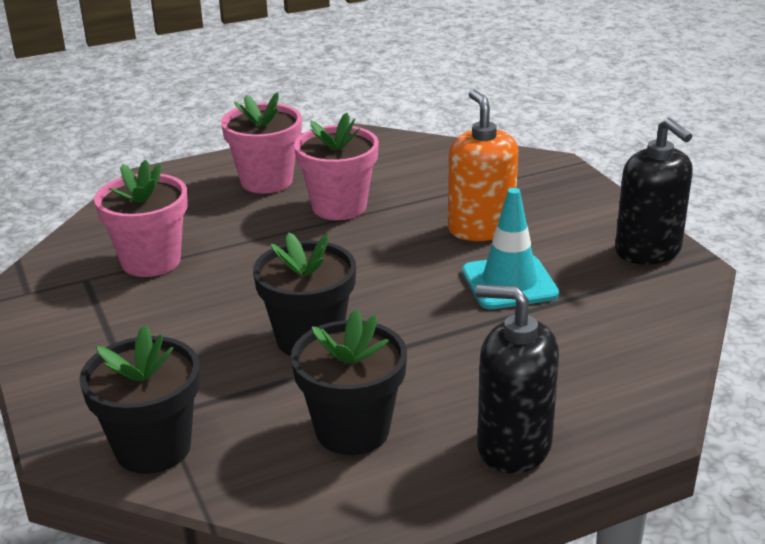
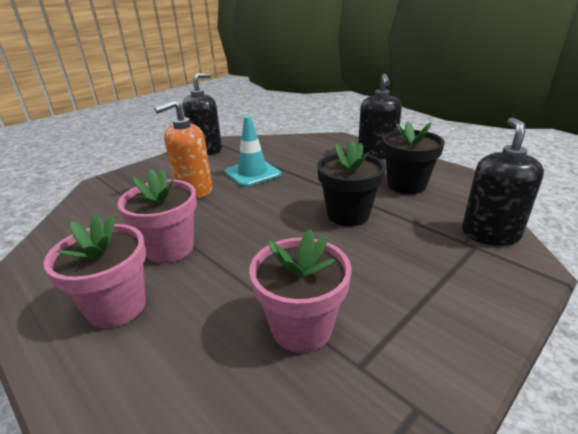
camera: 110 degrees left, 0 degrees up
black flower pot [79,325,200,474] -> black soap dispenser [462,118,544,246]

